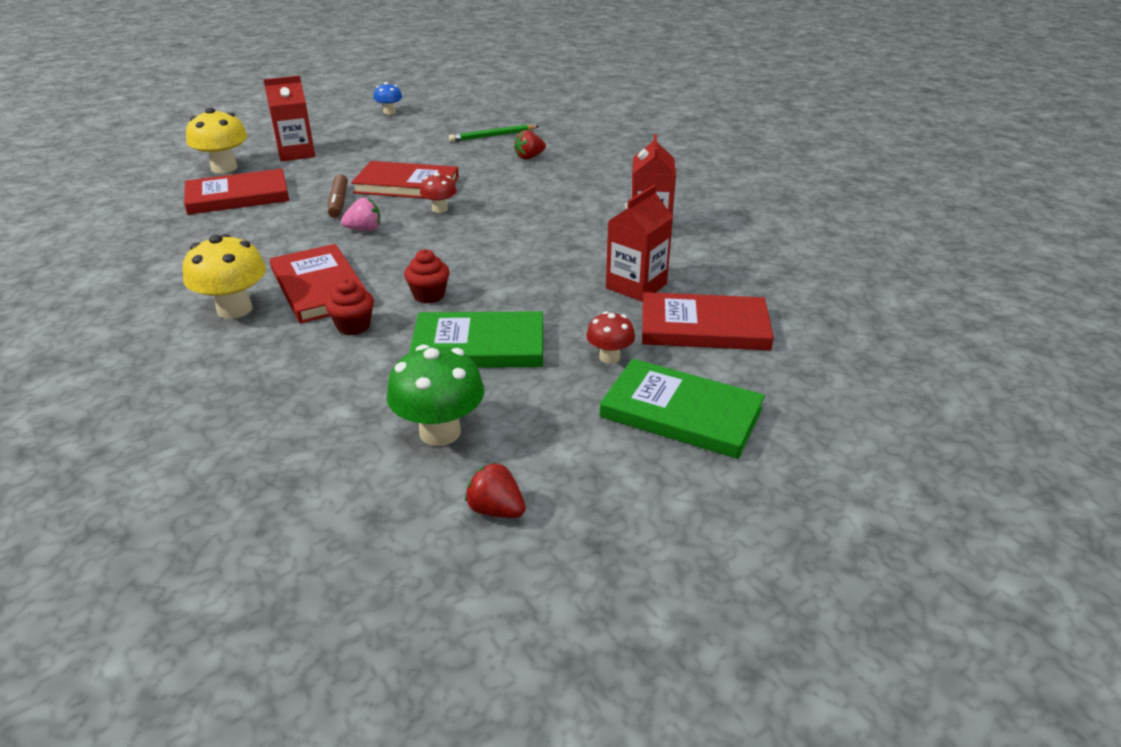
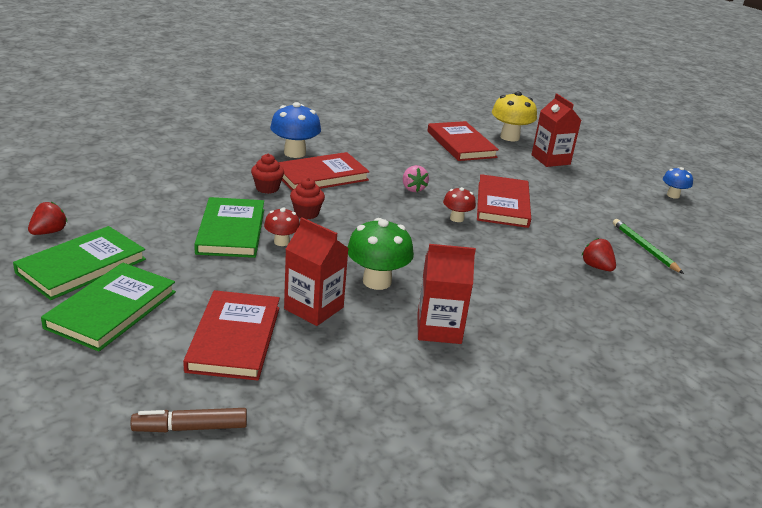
camera: 85 degrees right, 5 degrees down
yellow mushroom [183,234,266,319] -> blue mushroom [270,102,321,158]
brown marker [328,174,348,218] -> brown marker moved to [131,408,247,432]
green mushroom [387,344,484,446] -> green mushroom moved to [348,218,414,290]
red mushroom [586,311,635,364] -> red mushroom moved to [264,208,300,246]
none -> green book [13,226,146,300]

